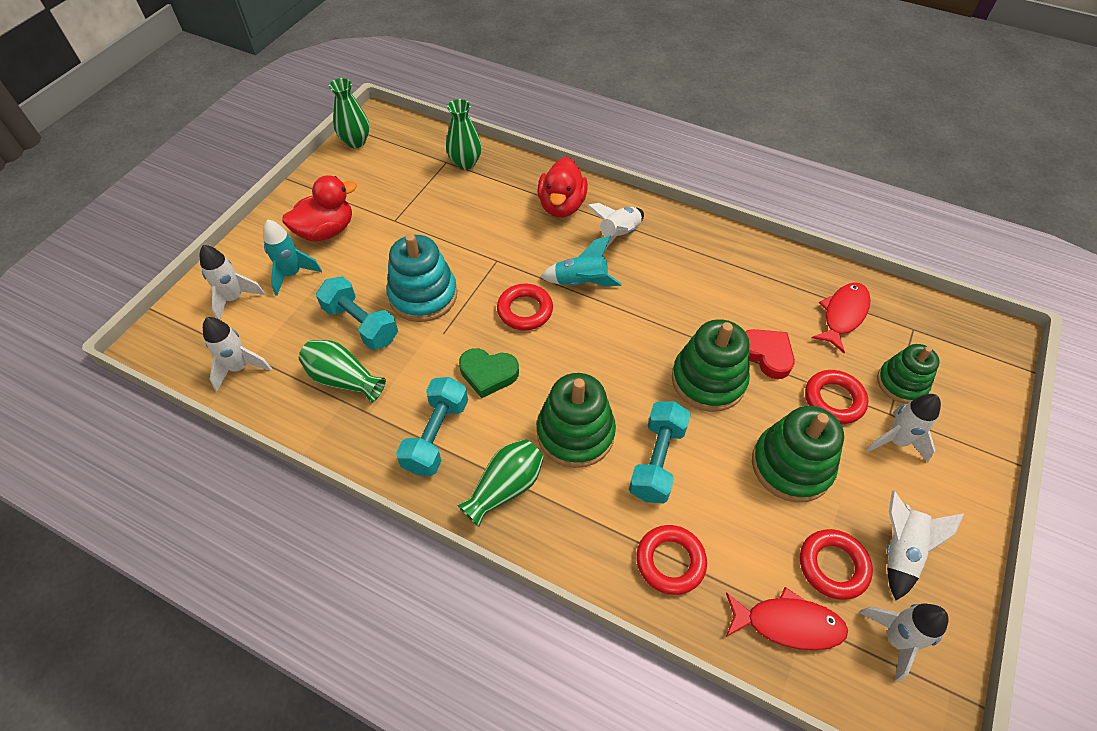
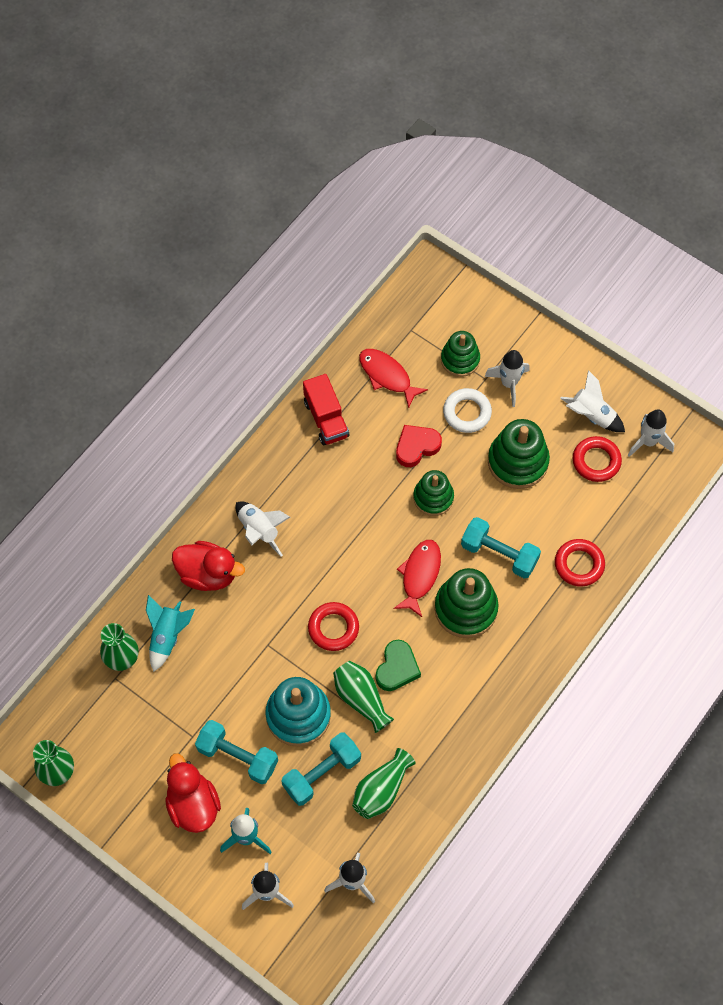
camera: 80 degrees left, 10 degrees up
turquoise dumbbell [396,377,468,476] -> turquoise dumbbell moved to [195,720,278,784]
green vase [457,439,544,527] -> green vase moved to [333,661,394,733]
turquoise rocket [540,235,622,287] -> turquoise rocket moved to [146,595,195,672]
green stacking toy [672,319,750,412] -> green stacking toy [413,470,454,516], size x0.66
red fish [726,587,848,650] -> red fish moved to [393,540,441,617]
red ring [805,370,868,424] -> white ring [443,388,492,433]
none -> red truck [303,374,349,445]

